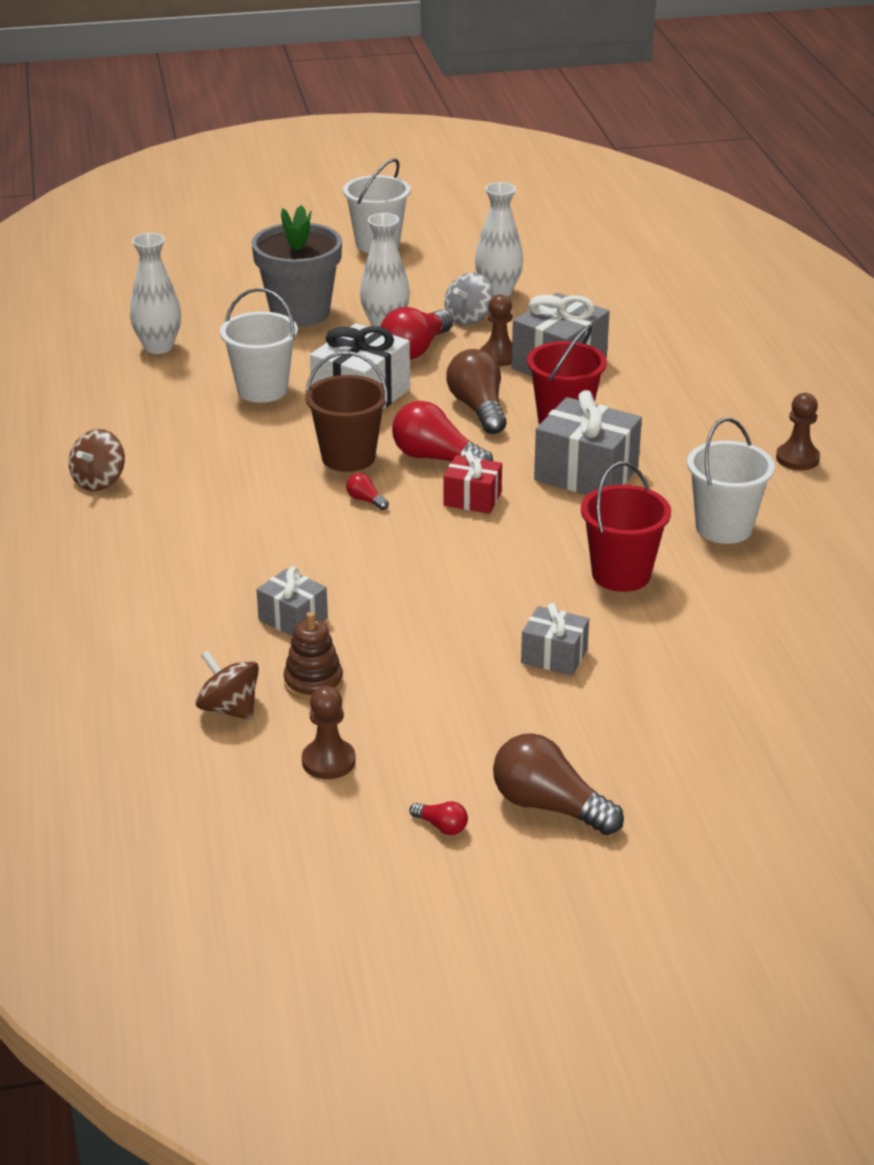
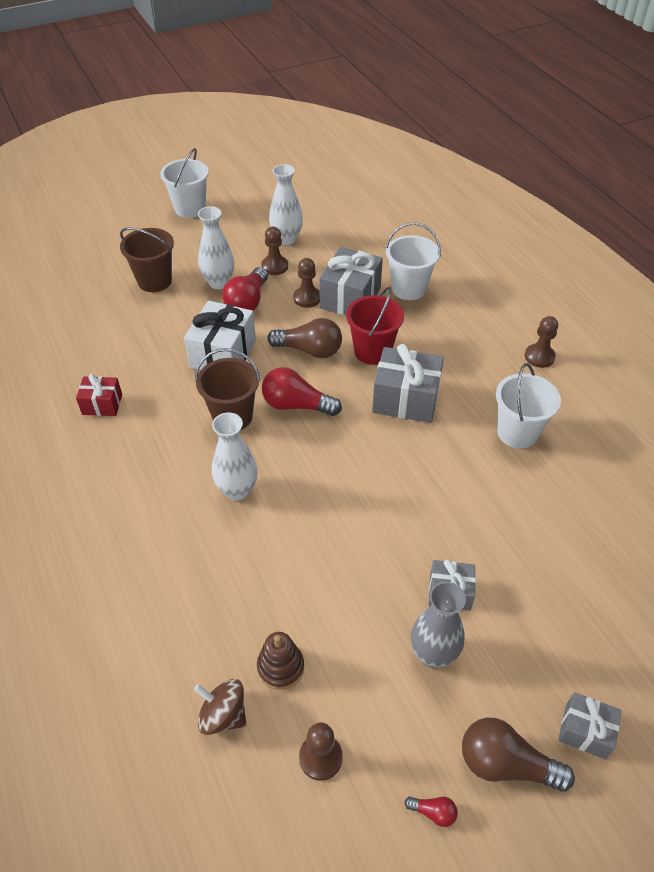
camera: 15 degrees left, 15 degrees up
brown spinning top [69,429,125,491] -> none
white vase [130,233,181,354] -> white vase moved to [212,412,257,501]
white bucket [220,288,298,403] -> white bucket moved to [385,223,441,300]
grey flower pot [251,205,342,327] -> brown bucket [120,227,174,292]
grey gift [256,567,328,637] -> grey gift moved to [558,692,622,759]
red light bulb [346,473,389,510] -> none
red gift [444,451,502,514] -> red gift moved to [76,374,122,416]
grey spinning top [445,273,494,326] -> brown pawn [262,227,288,275]
brown light bulb [446,349,506,434] -> brown light bulb turned 135 degrees clockwise [267,318,342,358]
red bucket [581,462,671,592] -> none
none -> grey vase [411,582,466,668]

